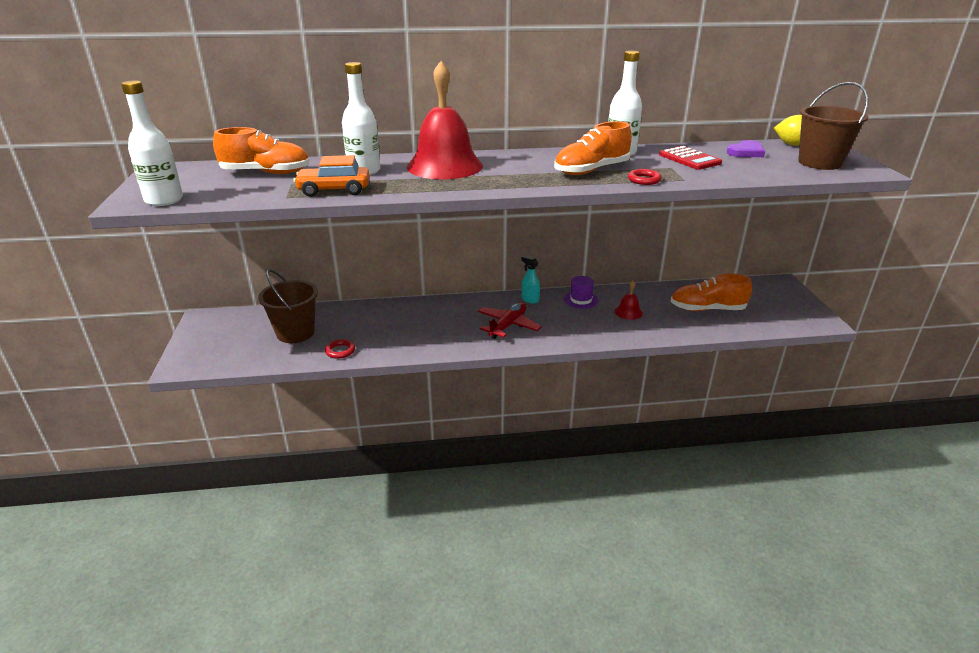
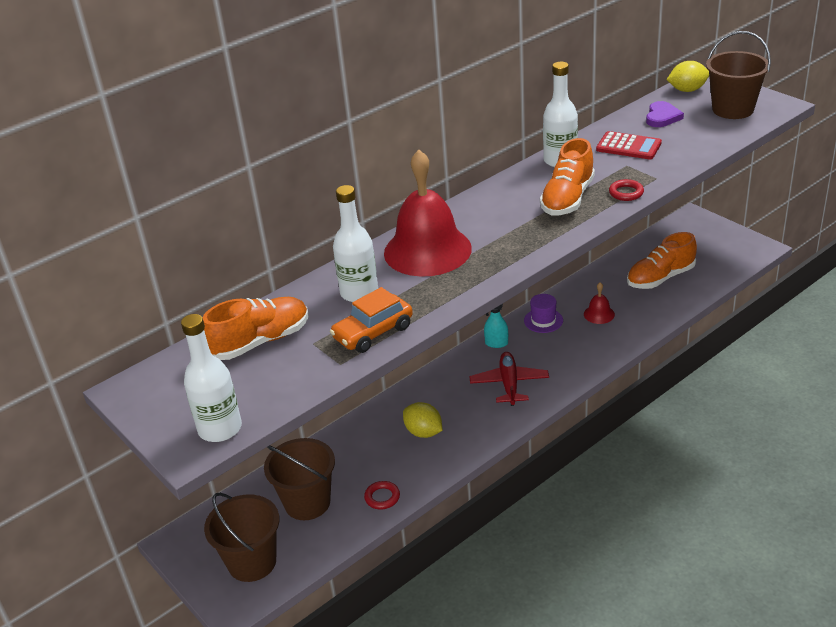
camera: 30 degrees left, 5 degrees up
none -> brown bucket [204,493,279,582]
none -> yellow lemon [403,402,443,438]

